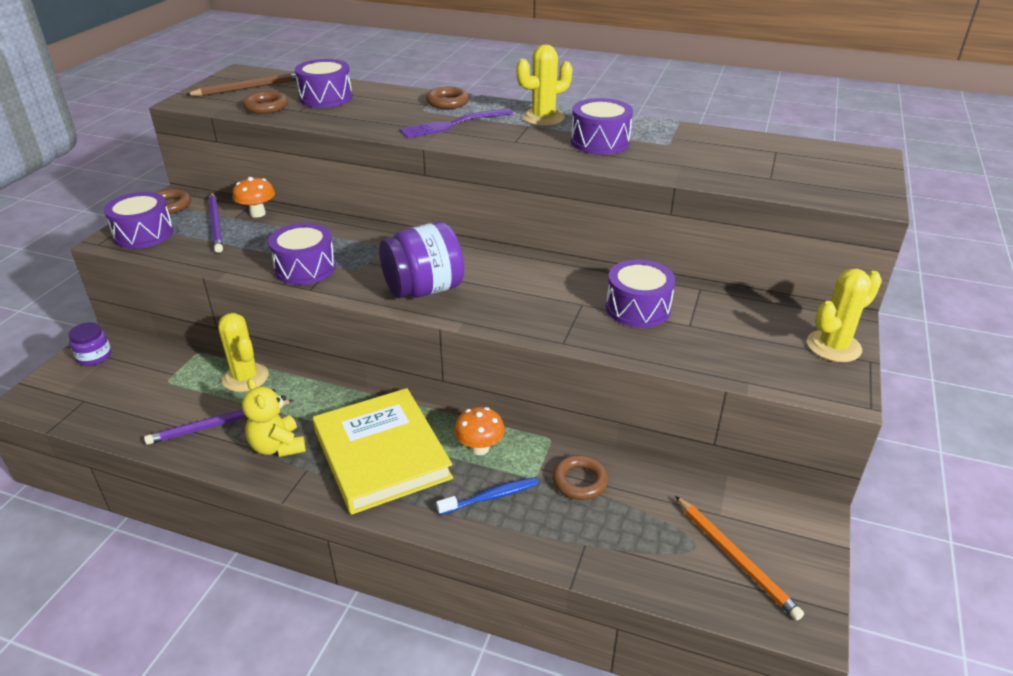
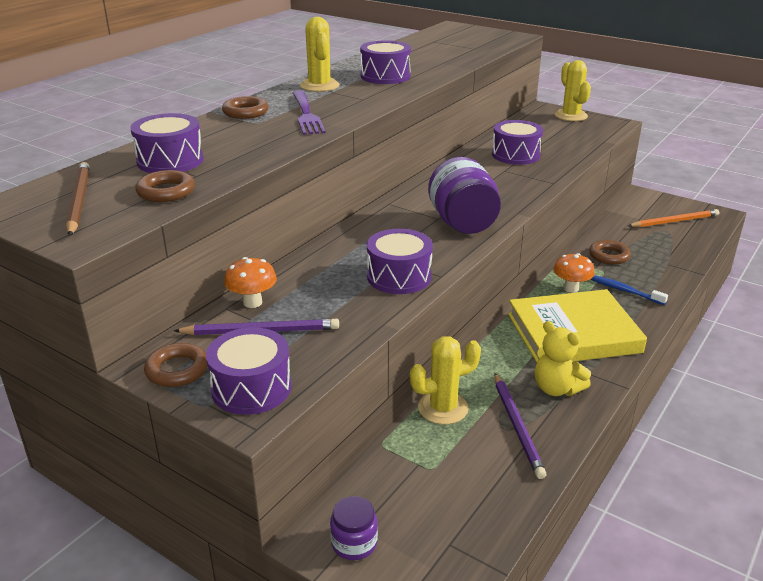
camera: 75 degrees left, 5 degrees down
yellow teddy bear [242,378,306,457] -> yellow teddy bear turned 60 degrees clockwise [535,321,591,396]
blue toothbrush [436,477,538,515] -> blue toothbrush turned 45 degrees counterclockwise [590,275,668,305]

